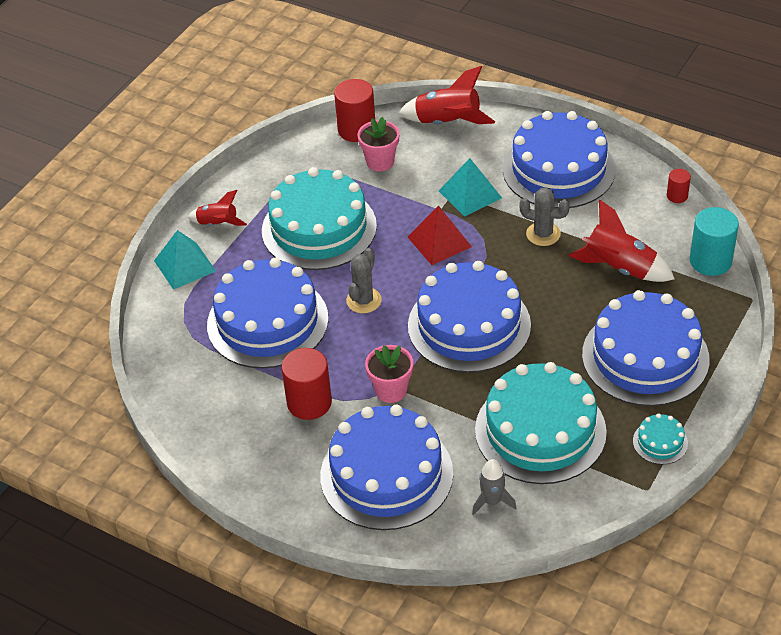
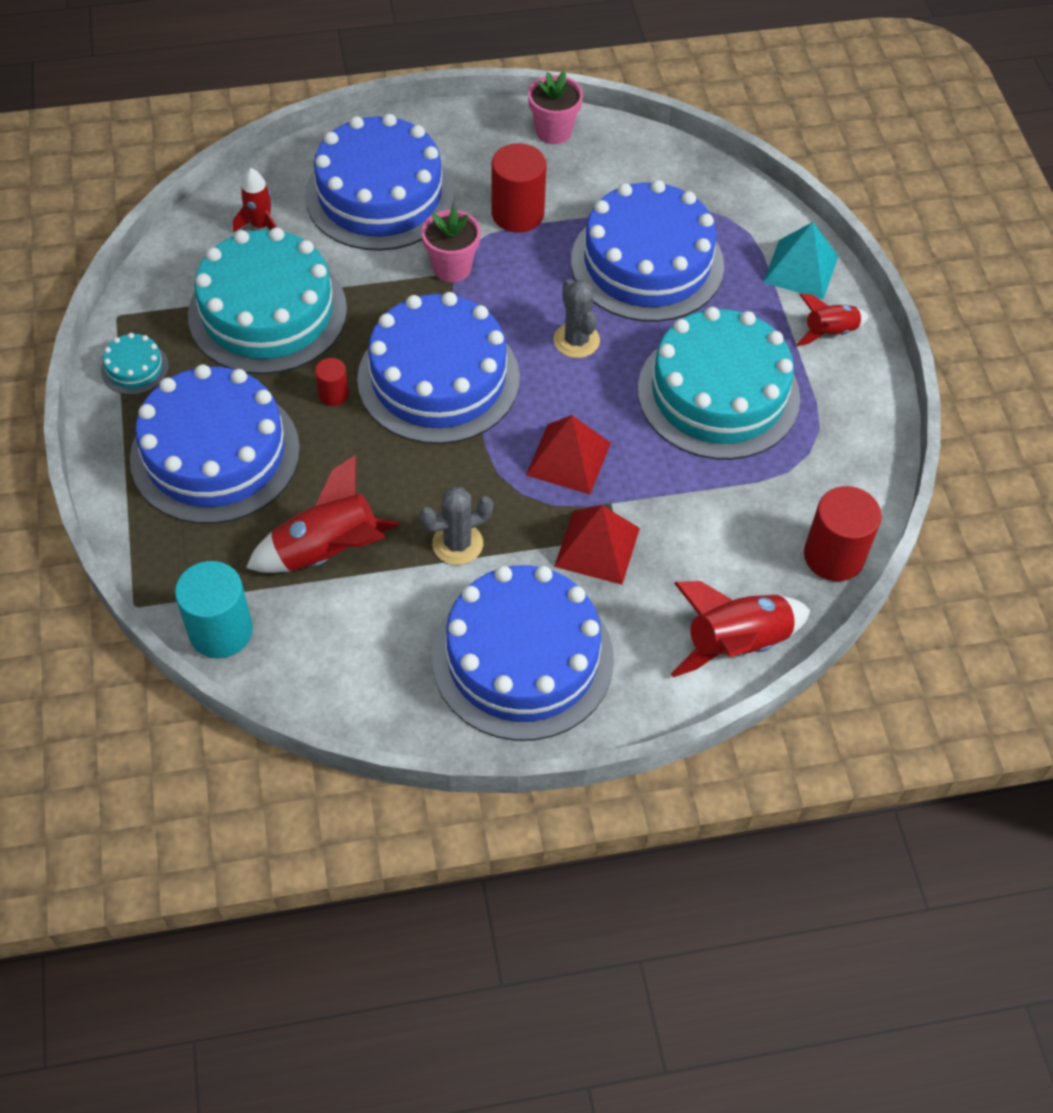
camera: 135 degrees right, 10 degrees up
pink flower pot [358,117,399,171] -> pink flower pot moved to [528,71,583,144]
turquoise pyramid [439,158,502,217] -> red pyramid [554,505,640,585]
grey rocket [472,459,516,515] -> red rocket [233,168,277,233]
red cylinder [667,169,691,203] -> red cylinder moved to [315,358,349,406]

